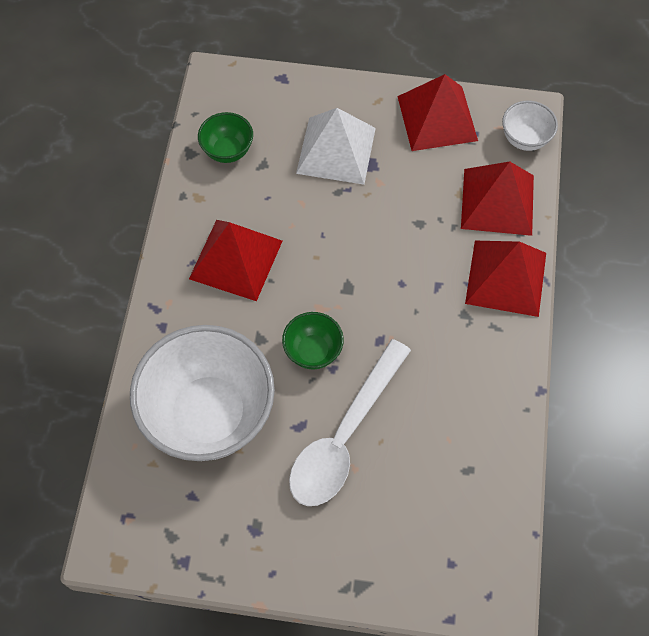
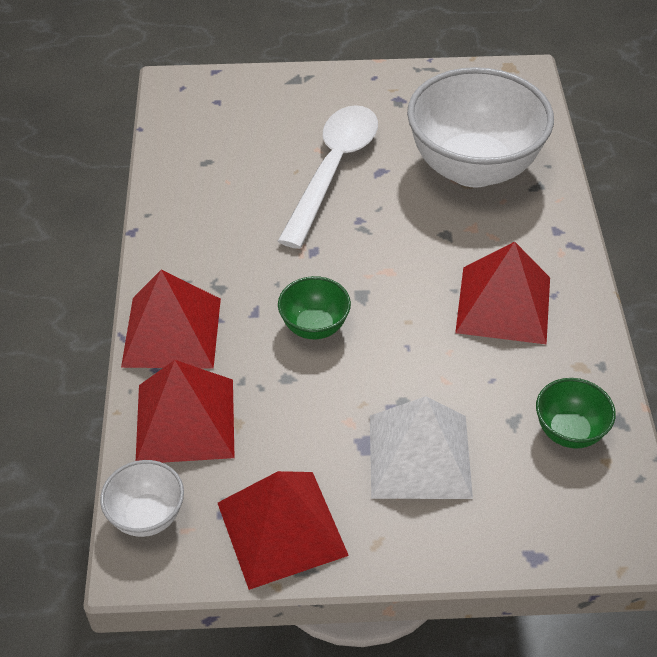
camera: 170 degrees right, 15 degrees down
green bowl [282,312,344,369] -> green bowl moved to [278,276,351,339]

